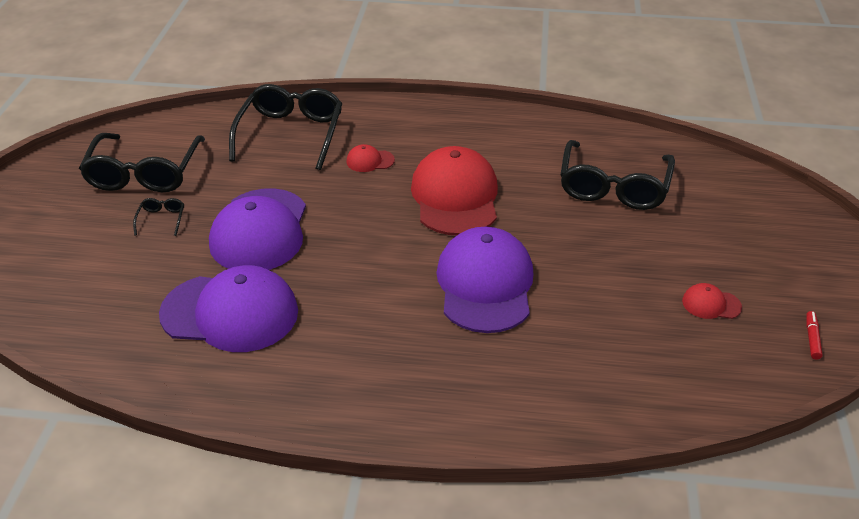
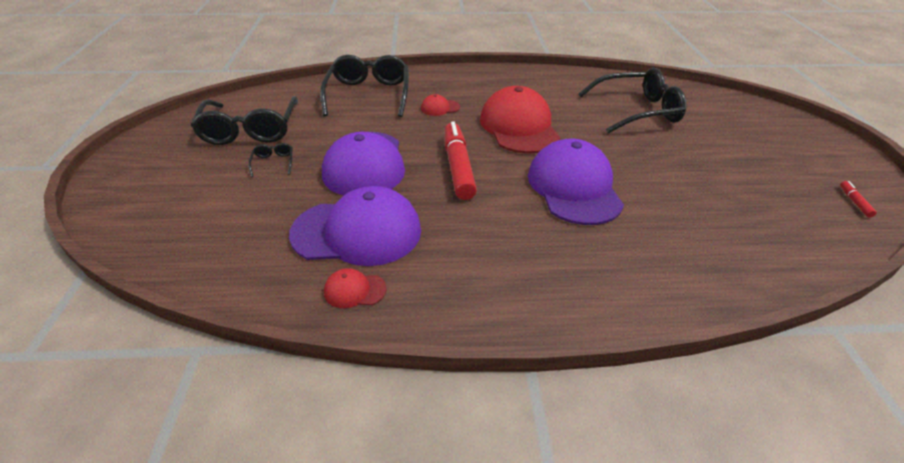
camera: 10 degrees left, 0 degrees up
black glasses [560,140,675,210] -> black glasses turned 105 degrees counterclockwise [579,68,687,133]
red cap [682,283,742,319] -> red cap moved to [324,268,386,308]
none -> red marker [444,121,477,200]

